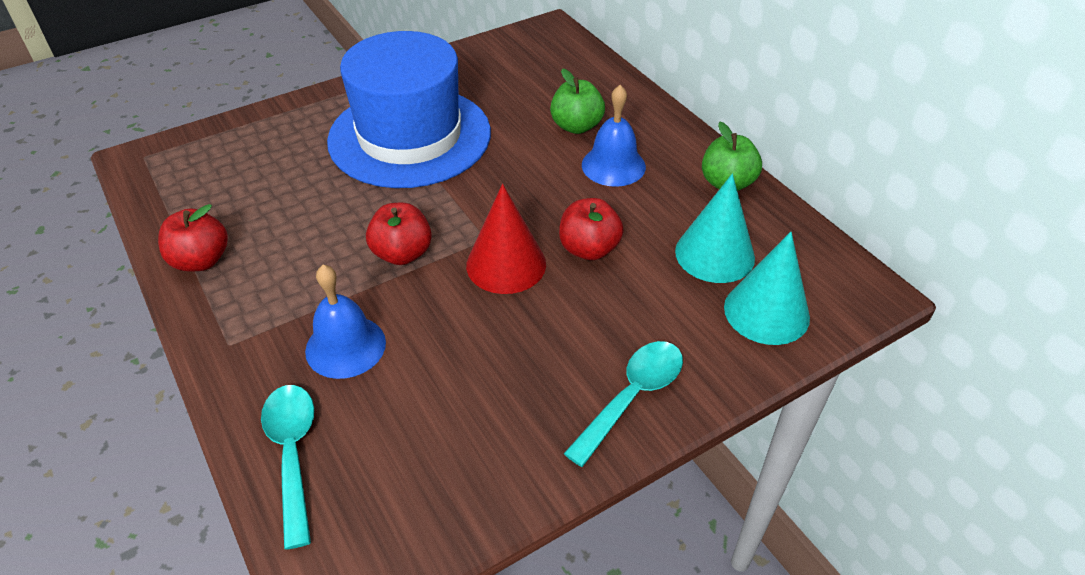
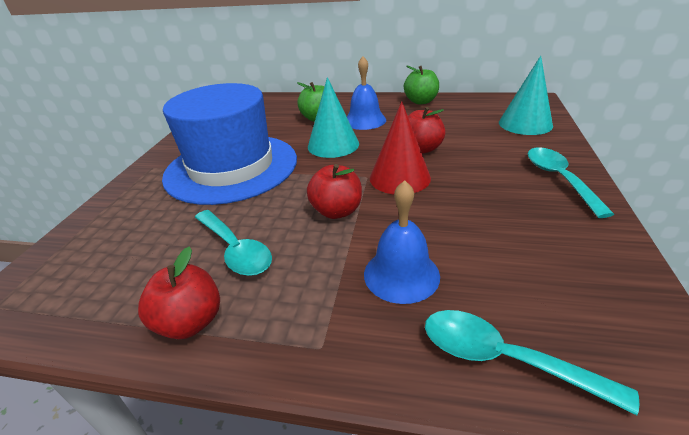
camera: 45 degrees left, 10 degrees down
turquoise cone [675,174,755,283] -> turquoise cone moved to [308,77,359,158]
none -> turquoise spoon [195,210,272,276]

